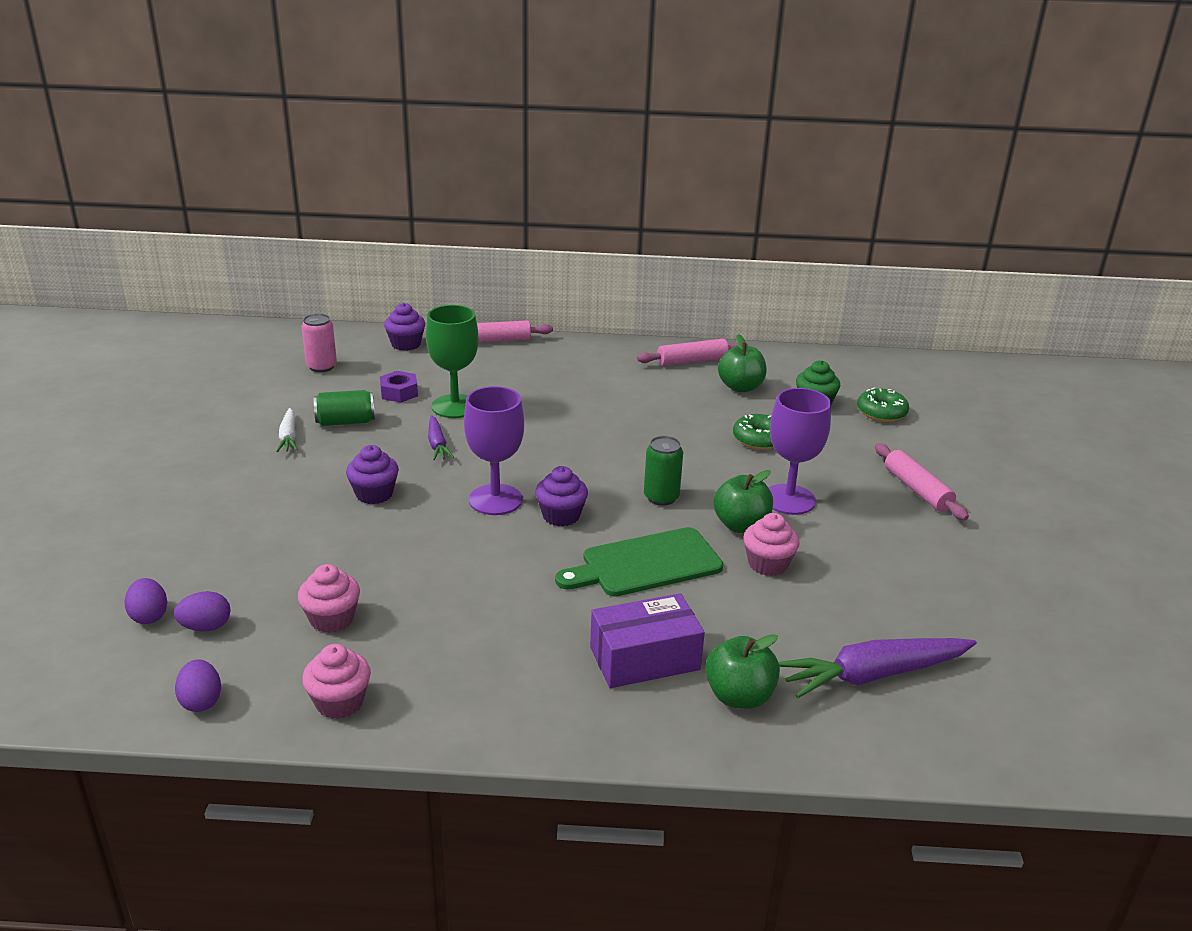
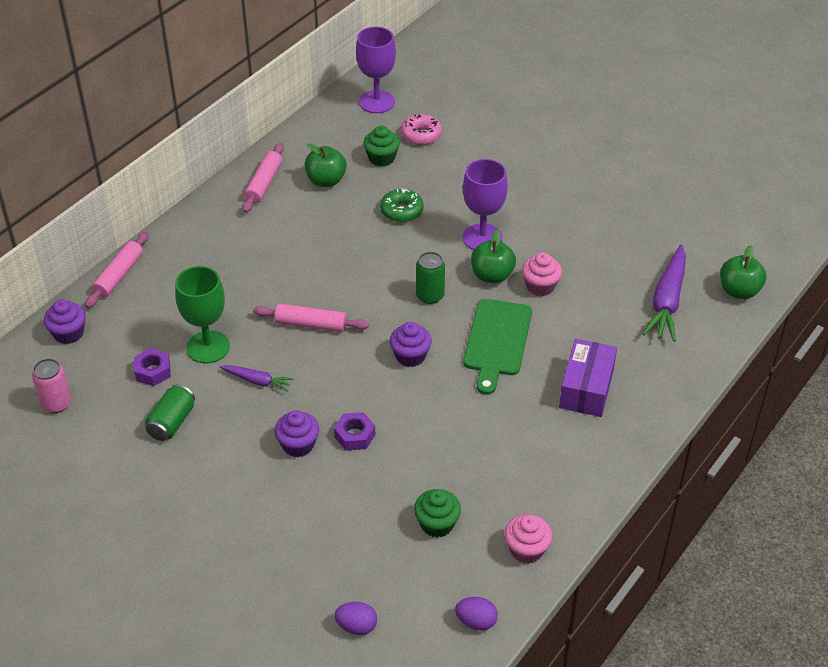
camera: 55 degrees left, 15 degrees up
purple egg [174,591,231,632] -> none
white carrot [276,408,298,452] -> none
pink cupcake [298,564,360,633] -> green cupcake [414,489,461,538]
purple goblet [464,386,524,515] -> purple goblet moved to [356,27,396,113]
green apple [705,634,780,709] -> green apple moved to [720,245,766,299]
green donut [857,388,909,422] -> pink donut [401,114,442,145]
pink rolling pin [875,443,969,520] -> pink rolling pin moved to [253,304,369,332]
none -> purple nut [334,412,375,450]

